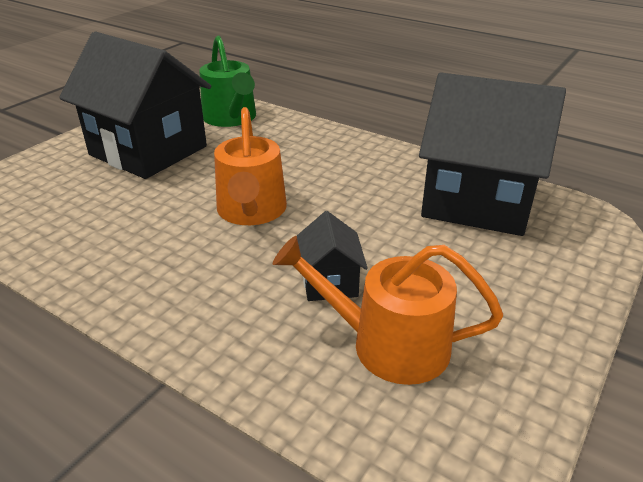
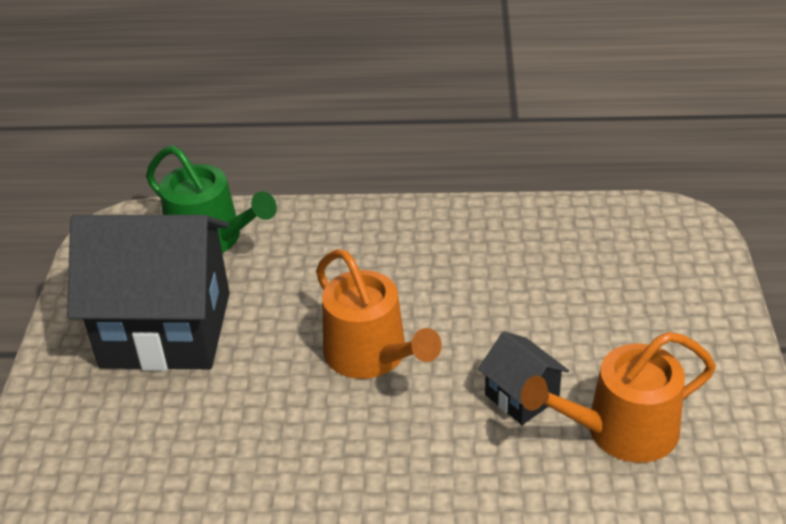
camera: 30 degrees left, 5 degrees up
black house [419,73,566,236] -> none

